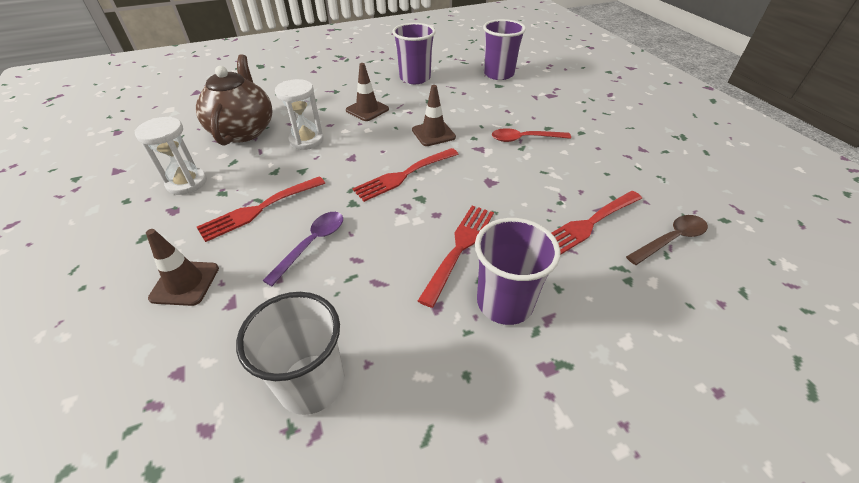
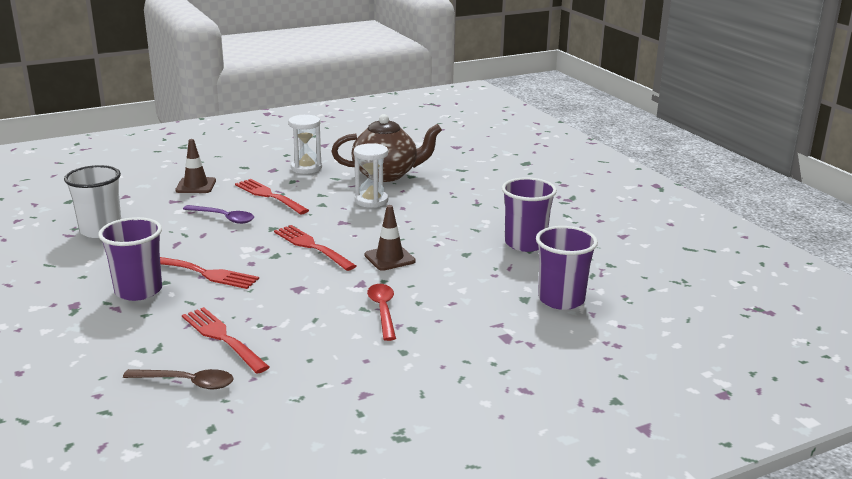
camera: 85 degrees right, 20 degrees down
brown traffic cone [346,63,389,121] -> none
brown spoon [626,215,708,265] -> brown spoon turned 45 degrees counterclockwise [123,369,234,389]

